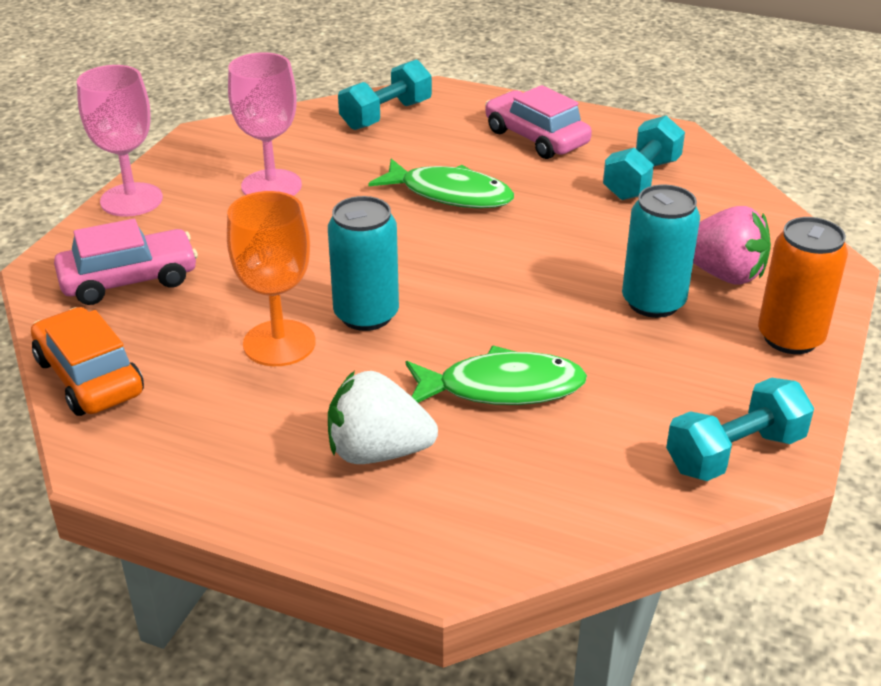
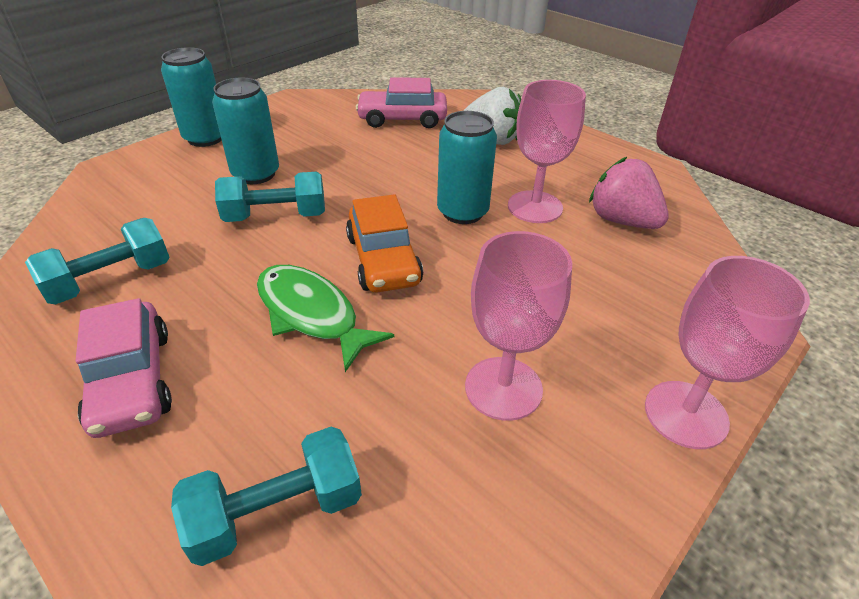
camera: 160 degrees left, 5 degrees up
orange car [31,307,144,416] -> orange car moved to [346,194,423,292]
pink car [54,219,198,305] -> pink car moved to [356,77,447,128]
orange goblet [227,191,316,366] -> pink goblet [508,80,586,223]
green fish [406,345,587,405] -> none
turquoise dumbbell [666,378,814,481] -> turquoise dumbbell moved to [215,172,325,222]
pink strawberry [693,206,771,285] -> pink strawberry moved to [589,157,669,229]
orange can [758,217,848,354] -> turquoise can [161,47,222,147]

